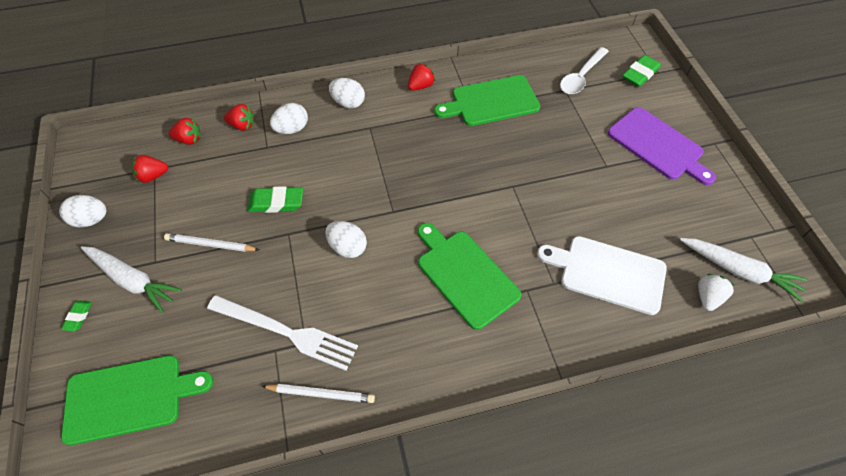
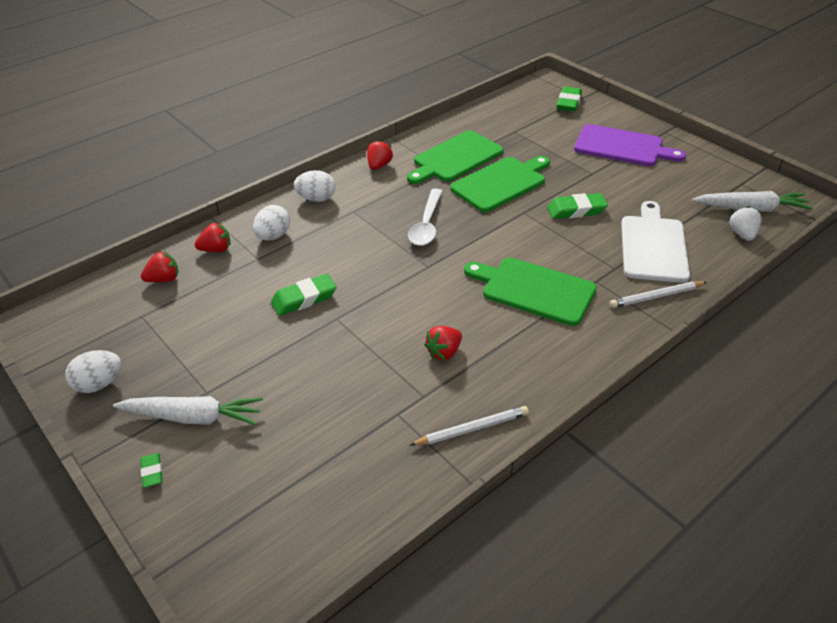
camera: 25 degrees left, 15 degrees down
green cutting board [61,355,213,445] -> green cutting board moved to [450,156,550,212]
red strawberry [132,155,168,183] -> red strawberry moved to [424,326,462,360]
white pencil [164,233,259,252] -> white pencil moved to [609,281,707,308]
white fork [207,295,358,371] -> none
white egg [325,221,367,258] -> none
white cutting board [537,236,667,315] -> white cutting board turned 105 degrees clockwise [621,201,690,283]
white spoon [560,47,609,94] -> white spoon moved to [408,188,442,246]
none -> green eraser [547,193,608,219]

